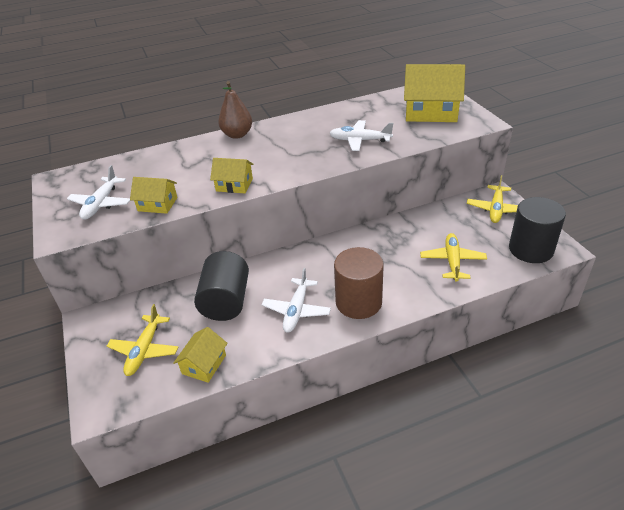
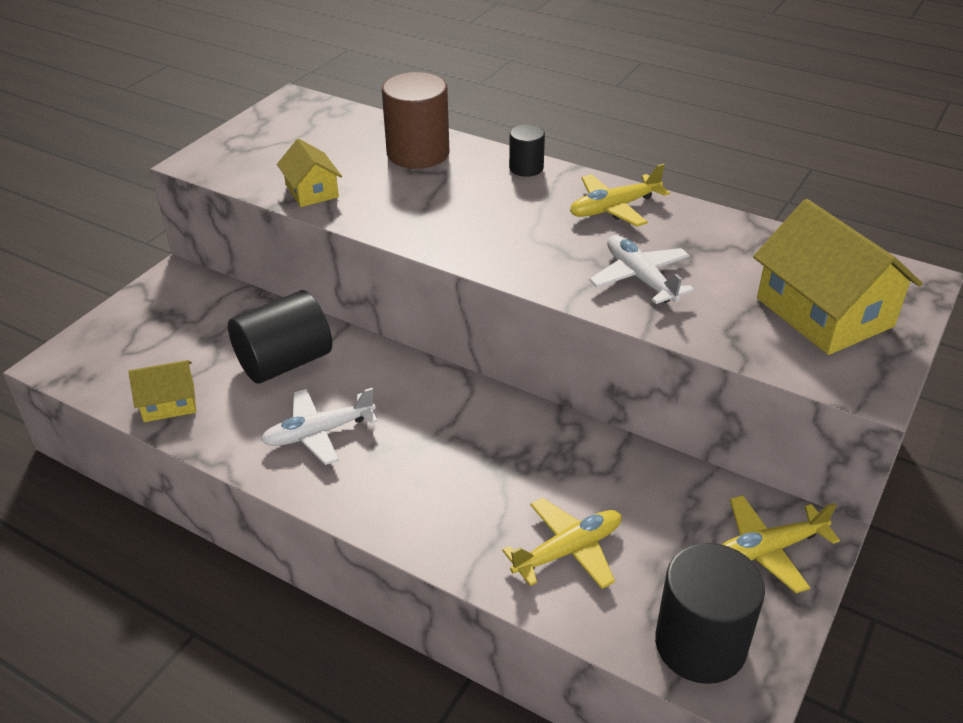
camera: 50 degrees right, 0 degrees up
white plane [67,165,130,220] -> none
yellow plane [107,304,178,376] -> yellow plane moved to [570,164,670,227]
yellow house [210,158,253,193] -> none
brown pear [218,81,252,139] -> black cylinder [509,124,545,177]
brown cylinder [334,247,384,319] -> brown cylinder moved to [382,72,450,169]

